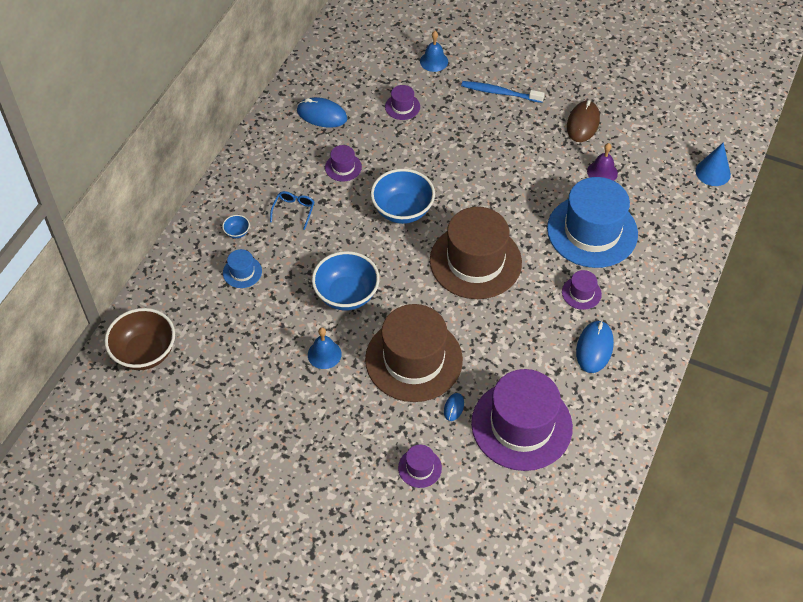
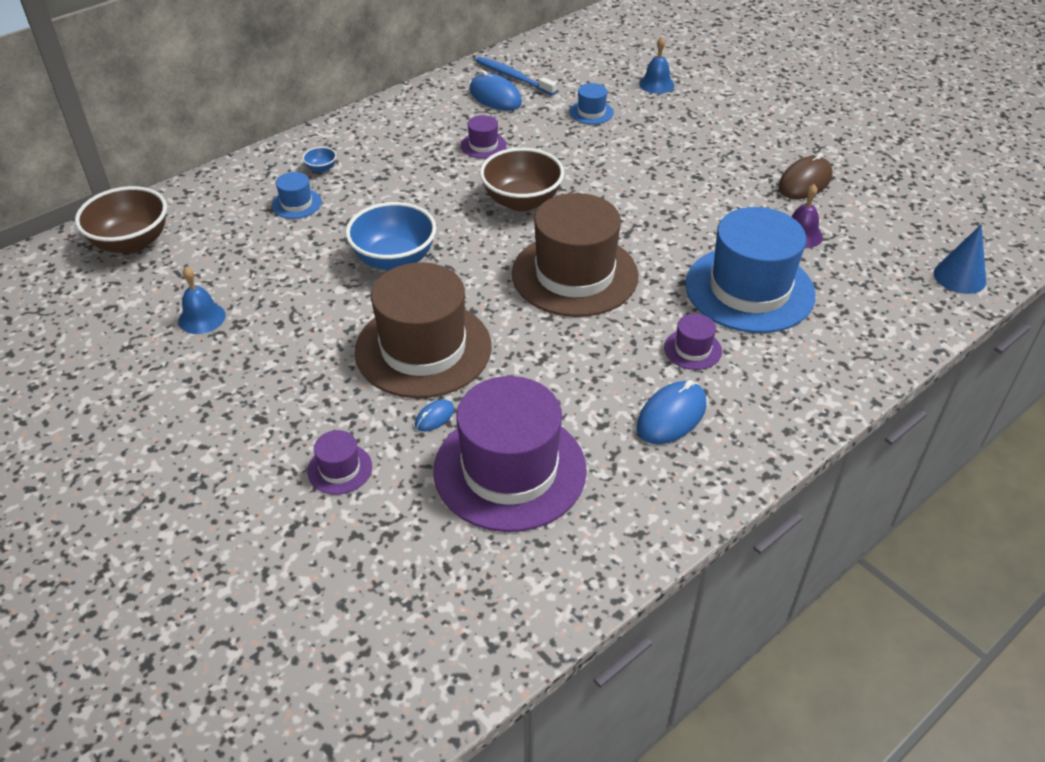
camera: 25 degrees right, 10 degrees down
blue glasses [270,191,314,230] -> none
blue bell [308,328,342,369] -> blue bell moved to [178,267,226,334]
blue bowl [371,169,435,224] -> brown bowl [480,148,564,211]
purple hat [385,85,420,120] -> blue hat [569,83,614,124]
blue toothbrush [461,81,545,103] -> blue toothbrush moved to [476,57,557,95]

